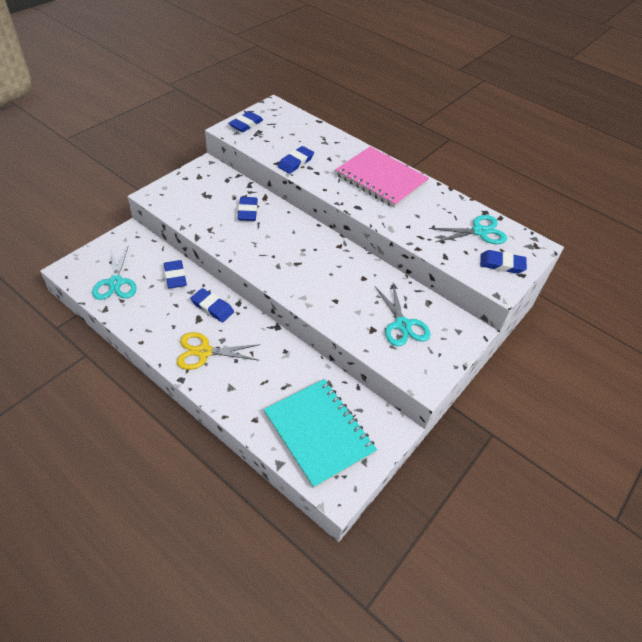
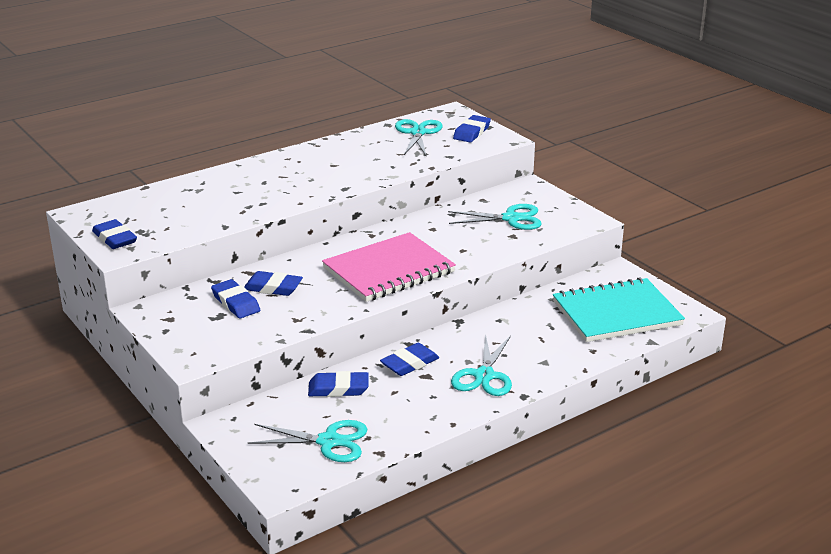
camera: 70 degrees left, 20 degrees down
yellow scissors [177,332,261,370] -> turquoise scissors [451,333,512,396]
blue eraser [278,146,314,174] -> blue eraser moved to [211,279,260,319]
pink notebook [335,147,429,208] -> pink notebook moved to [322,232,456,302]

